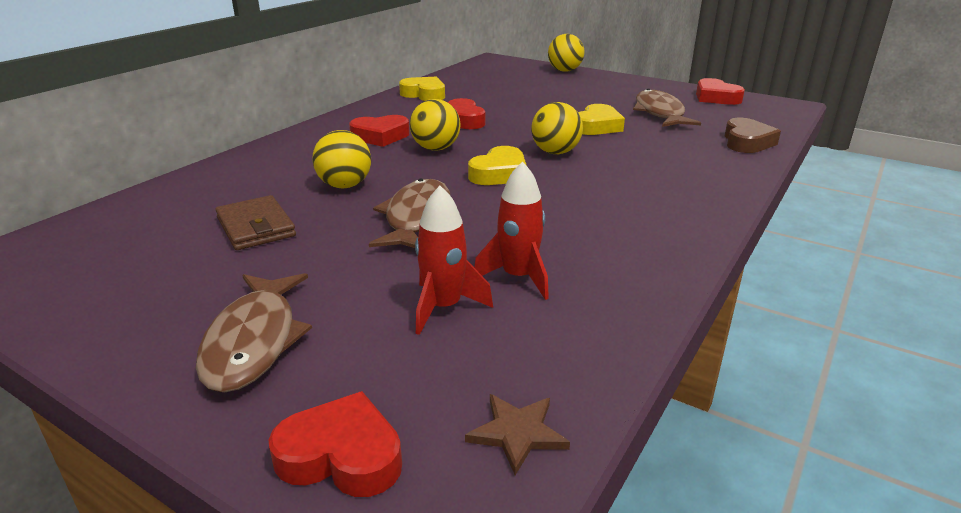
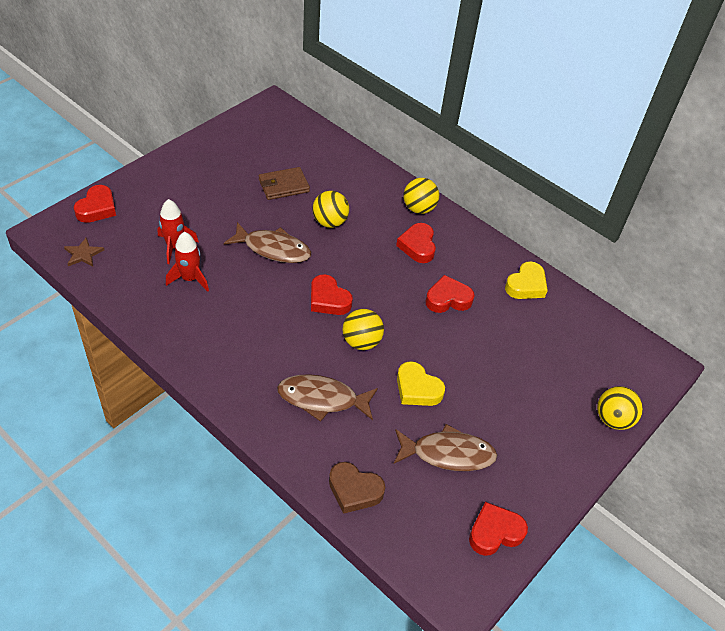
camera: 95 degrees right, 20 degrees up
brown fish [196,273,312,393] -> brown fish moved to [277,374,378,422]
yellow ball [410,99,461,151] -> yellow ball moved to [404,178,439,214]
yellow heart [468,146,527,185] -> red heart [311,274,353,315]

